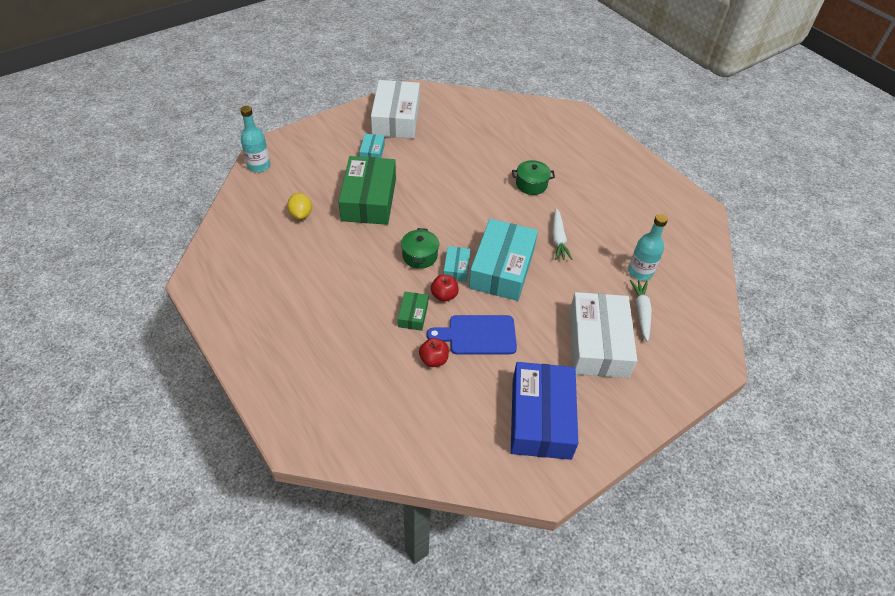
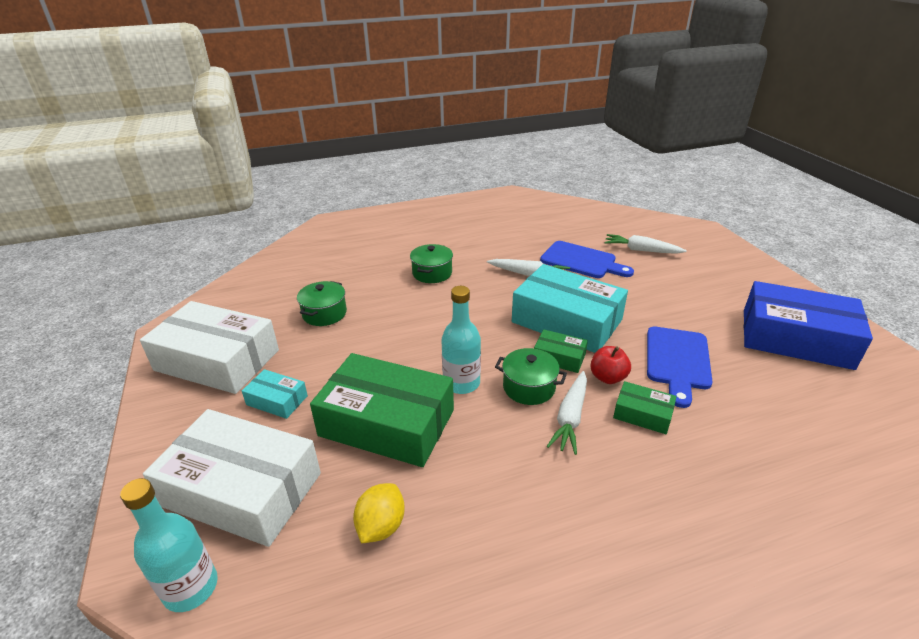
camera: 70 degrees left, 15 degrees down
yellow lemon [287,193,312,220] -> yellow lemon turned 75 degrees counterclockwise [353,483,405,543]
red apple [419,338,449,367] -> none
turquoise box [444,246,470,282] -> green box [534,329,588,373]
white box [569,292,637,378] -> white box moved to [143,409,321,547]
turquoise bottle [628,214,668,281] -> turquoise bottle moved to [441,286,481,394]
none -> green pot [297,281,347,326]
none -> blue cutting board [540,241,634,278]
none -> white carrot [547,371,587,455]

